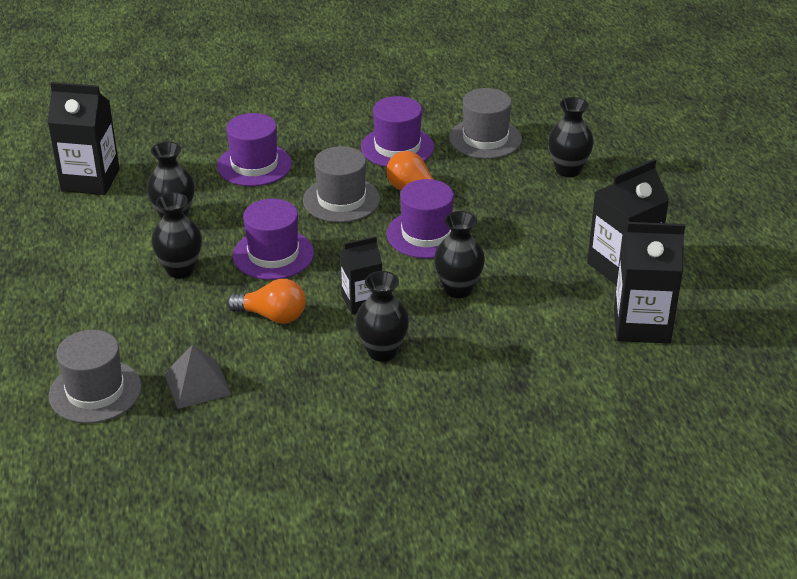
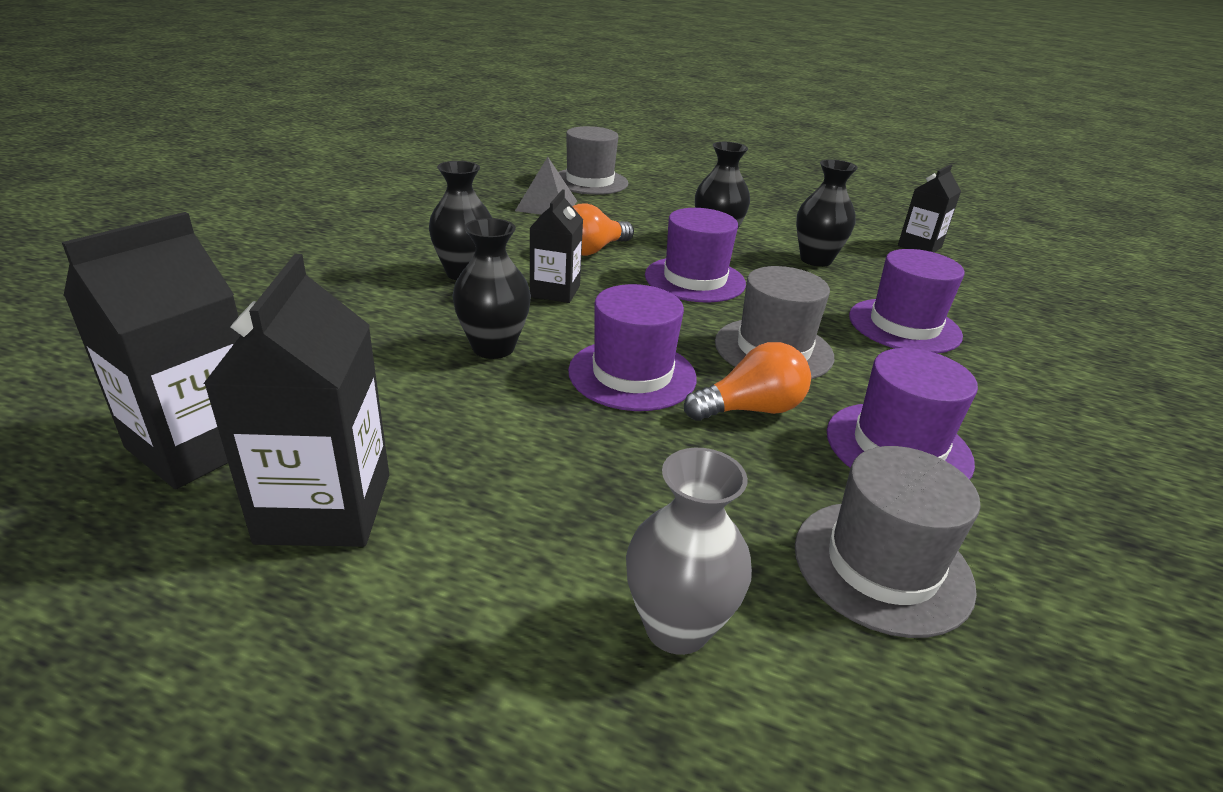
camera: 120 degrees right, 5 degrees down
black carton [47,82,120,195] -> black carton [898,164,961,253], size x0.62
black vase [548,97,594,177] -> grey vase [626,448,752,655]

